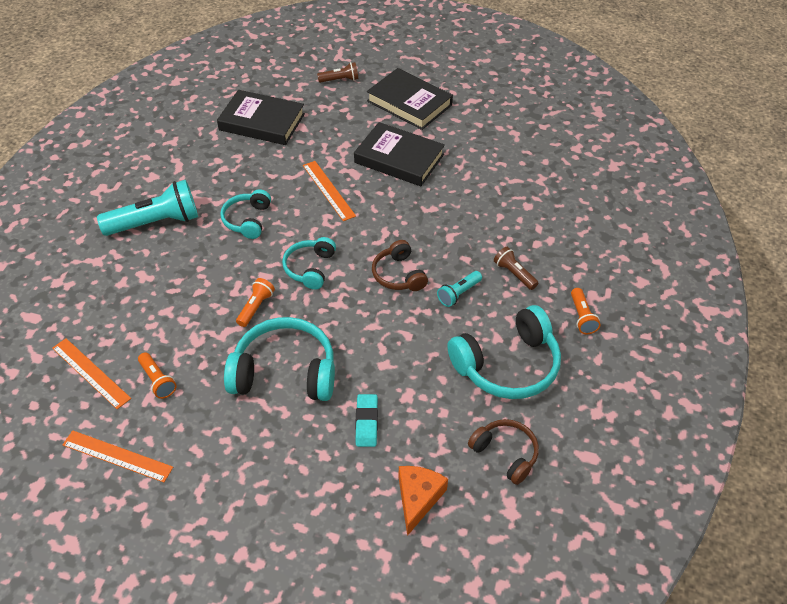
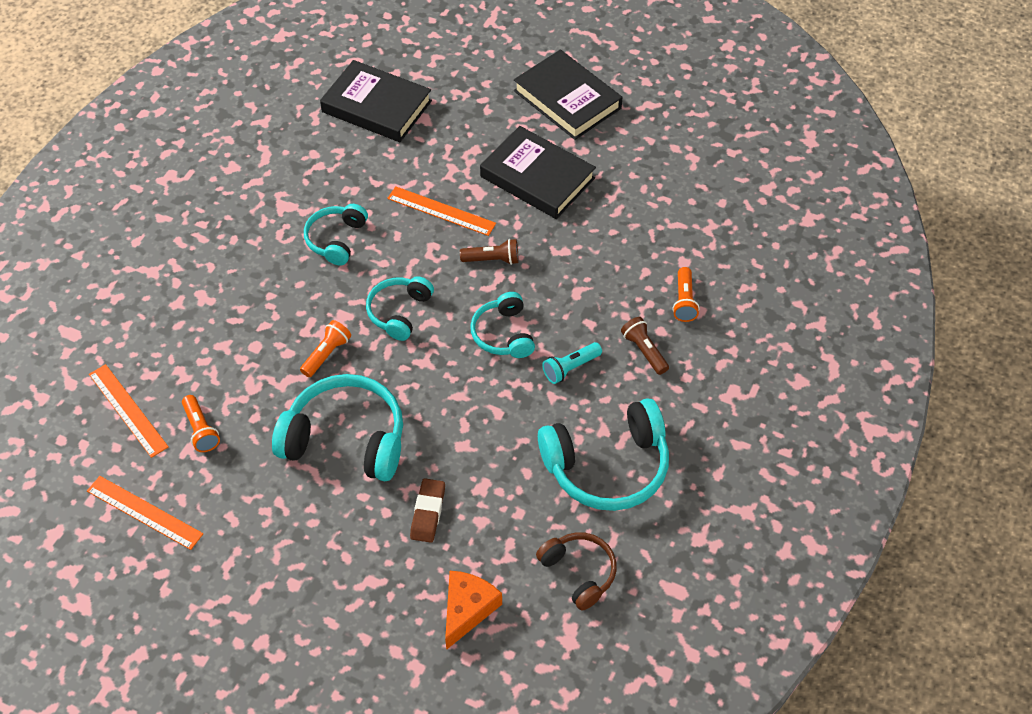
camera: 10 degrees right, 5 degrees up
turquoise flashlight [97,180,198,236] -> none
orange ruler [303,161,356,221] -> orange ruler turned 45 degrees counterclockwise [387,186,496,236]
brown flashlight [317,62,359,83] -> brown flashlight moved to [460,239,518,265]
turquoise eraser [356,394,378,447] -> brown eraser [410,478,445,543]
brown headphones [372,240,428,291] -> turquoise headphones [470,292,535,358]
orange flashlight [571,288,601,334] -> orange flashlight moved to [672,267,700,322]

